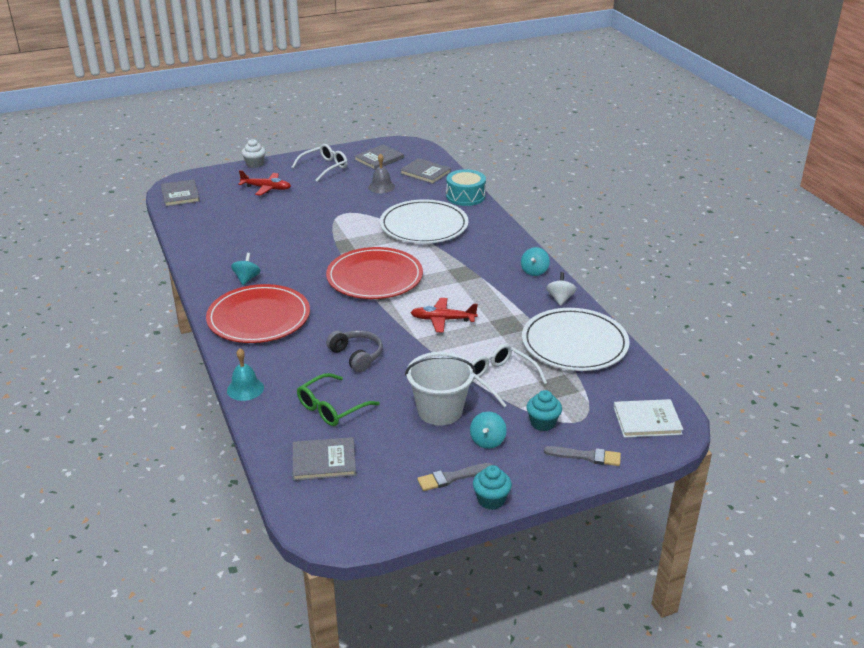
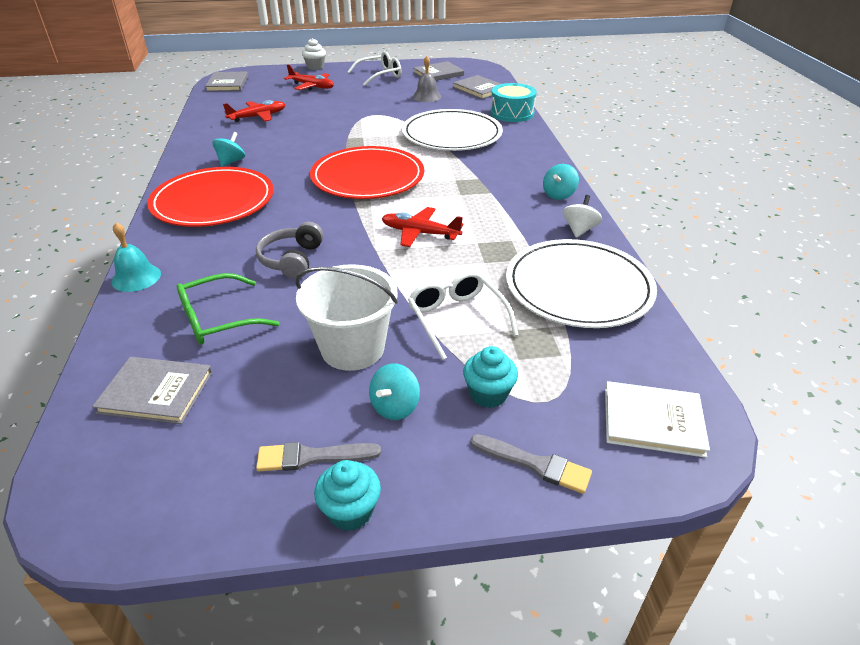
camera: 15 degrees right, 5 degrees up
grey headphones [326,330,383,372] -> grey headphones turned 150 degrees counterclockwise [256,222,324,279]
none -> red plane [223,100,286,122]

